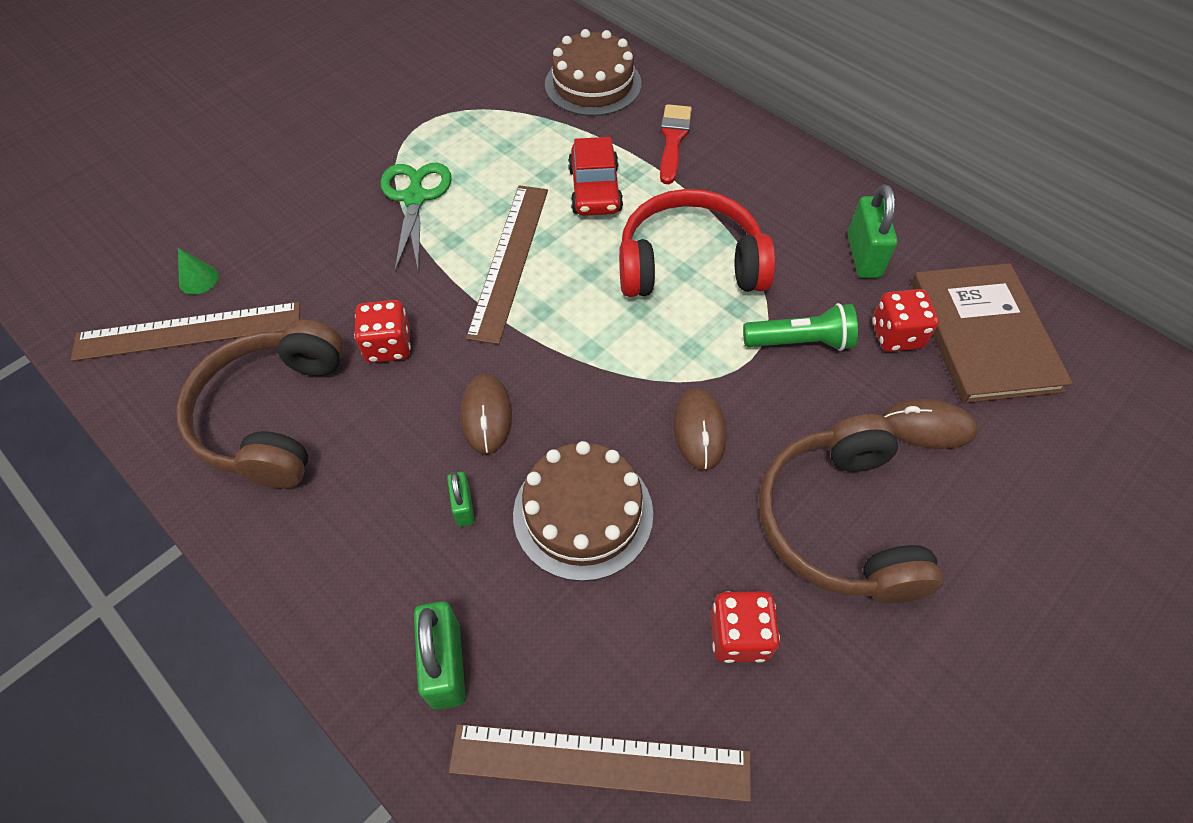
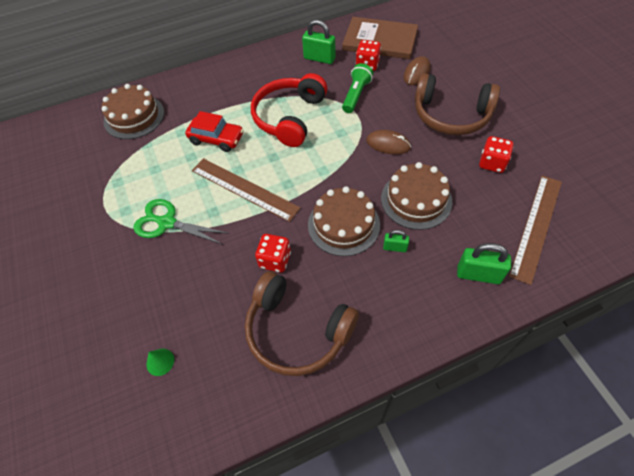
camera: 65 degrees left, 0 degrees up
brown ruler [71,302,300,361] -> none
brown mouse [460,374,512,454] -> brown cake [308,186,380,256]
red brush [660,104,692,184] -> none

